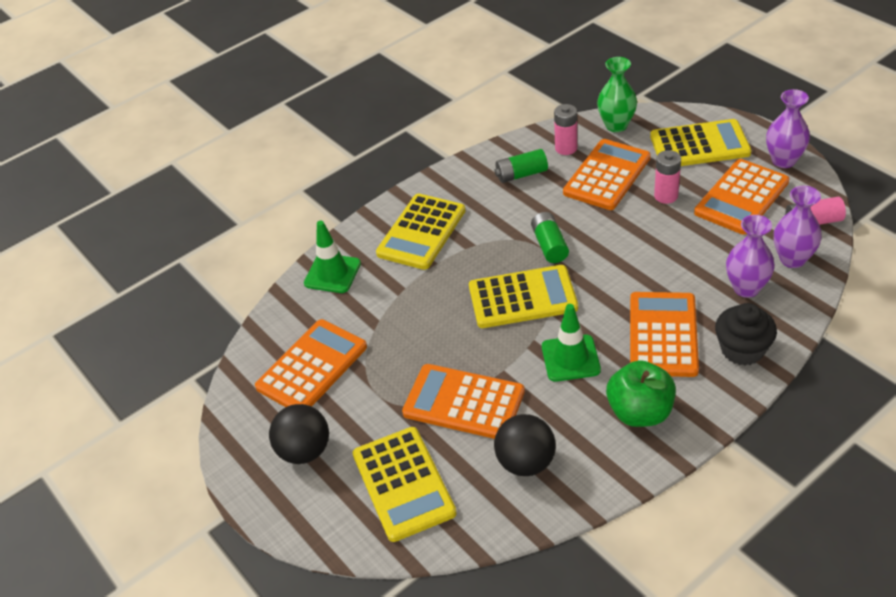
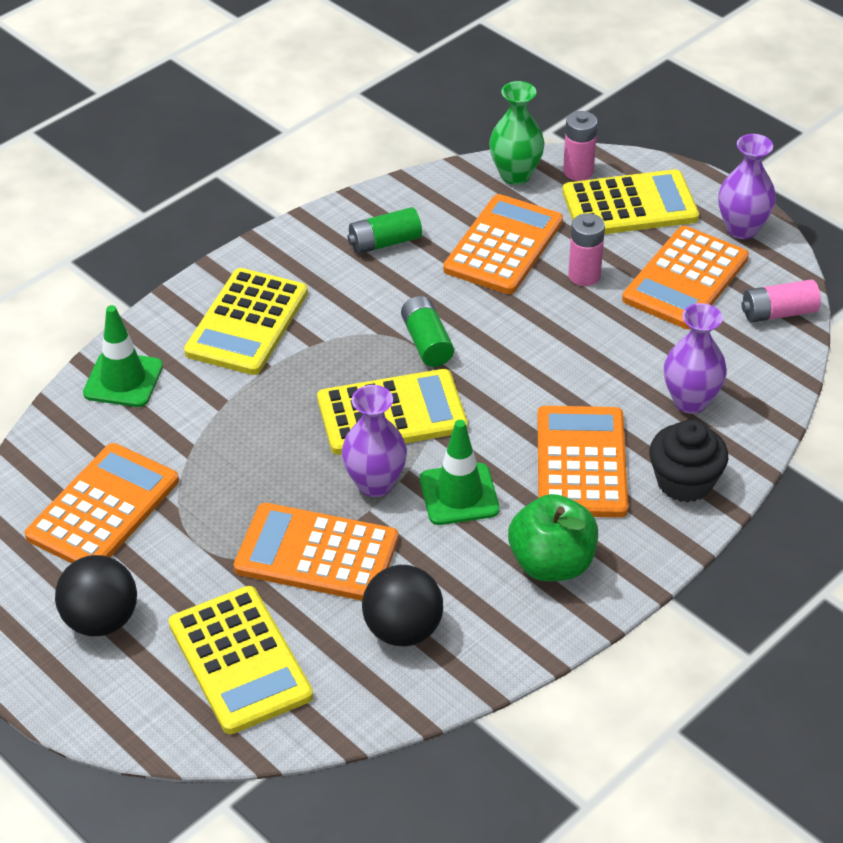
camera: 10 degrees left, 0 degrees up
pink battery [554,104,577,155] -> pink battery moved to [563,111,598,181]
purple vase [774,186,822,268] -> purple vase moved to [342,385,407,497]

